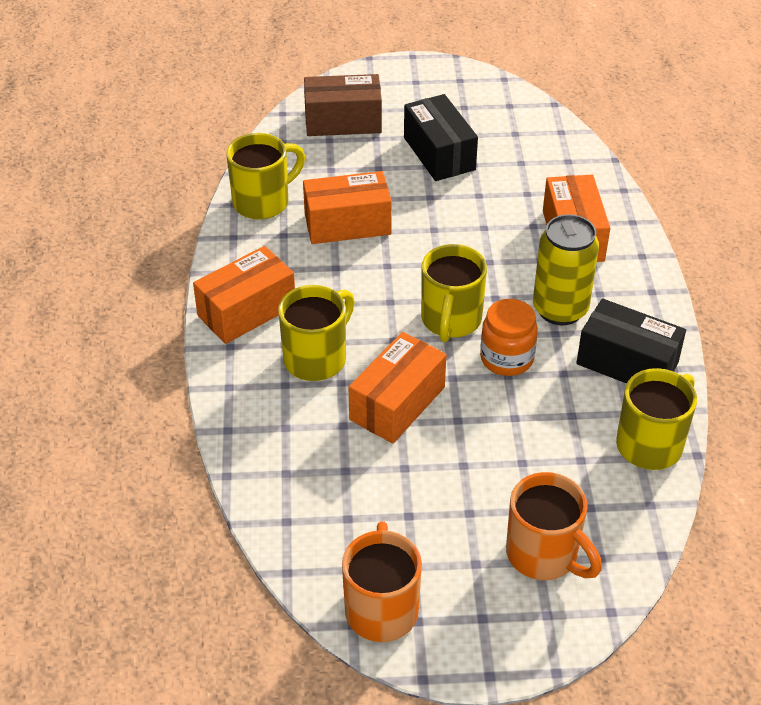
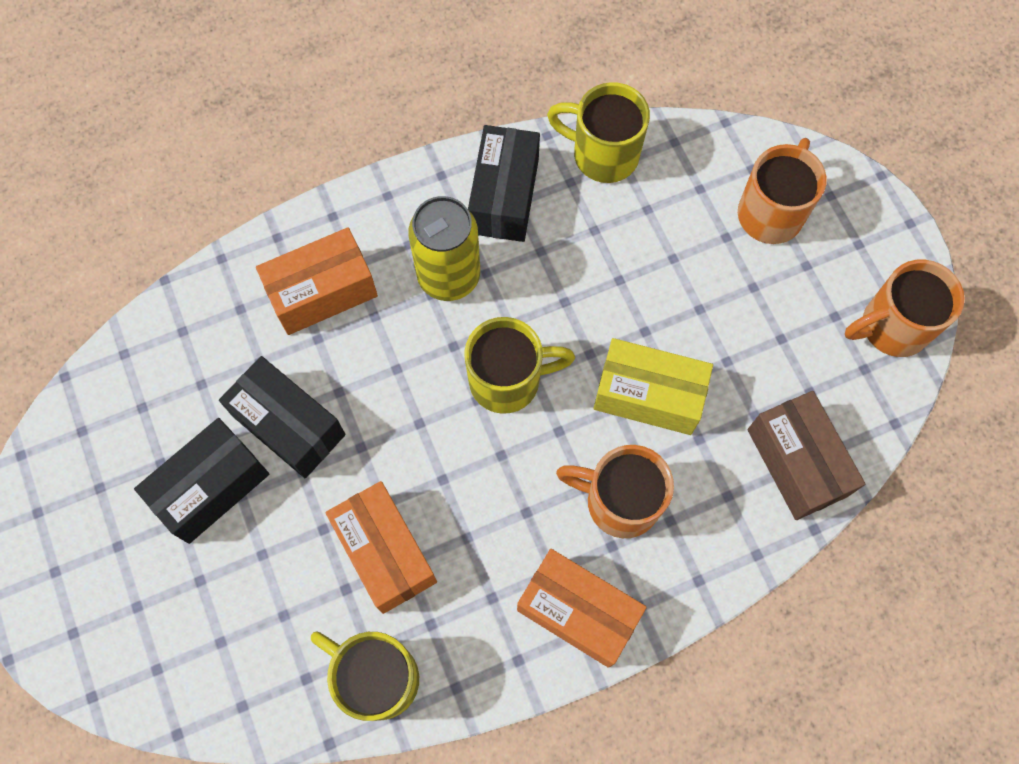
camera: 110 degrees left, 25 degrees up
yellow mug [278,285,355,381] -> orange mug [556,445,674,538]
brown box [304,74,382,136] -> brown box moved to [747,391,865,520]
orange box [349,332,447,444] -> yellow box [594,338,713,435]
orange jar [480,299,538,376] -> none
none -> black box [219,356,346,478]

